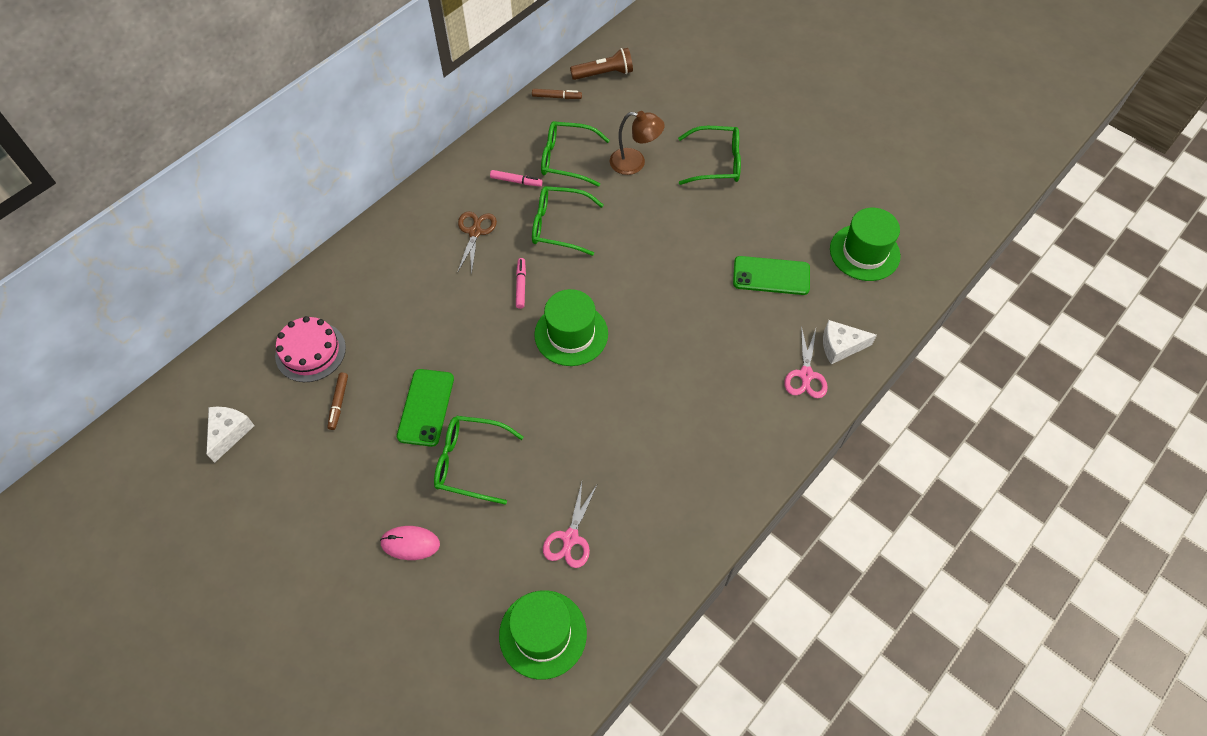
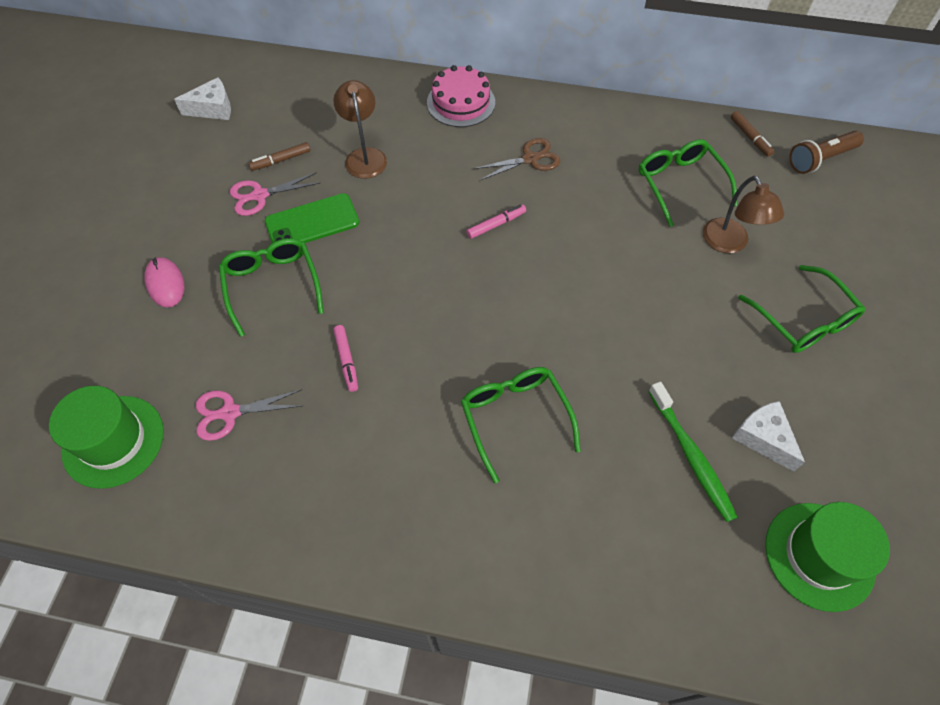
camera: 60 degrees right, 0 degrees up
pink cake [275,316,346,382] -> pink cake moved to [427,65,495,127]
pink marker [490,170,543,187] -> pink marker moved to [333,325,358,392]
green glasses [532,186,604,256] -> green glasses moved to [461,367,581,483]
green hat [534,289,608,366] -> none
brown flashlight [570,48,633,80] -> brown flashlight turned 105 degrees clockwise [789,131,864,174]
green phone [733,256,810,295] -> green toothbrush [648,382,737,522]
pink scissors [784,326,828,398] -> pink scissors moved to [230,172,320,216]
white cheese [823,320,877,364] -> white cheese moved to [732,401,805,472]
none -> brown lamp [333,80,387,179]

